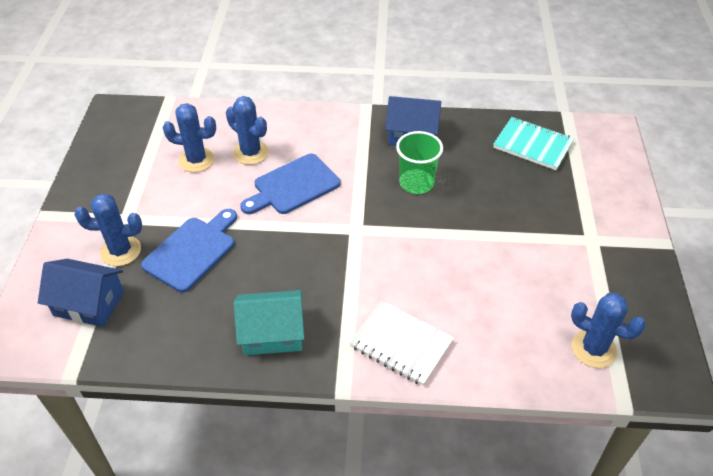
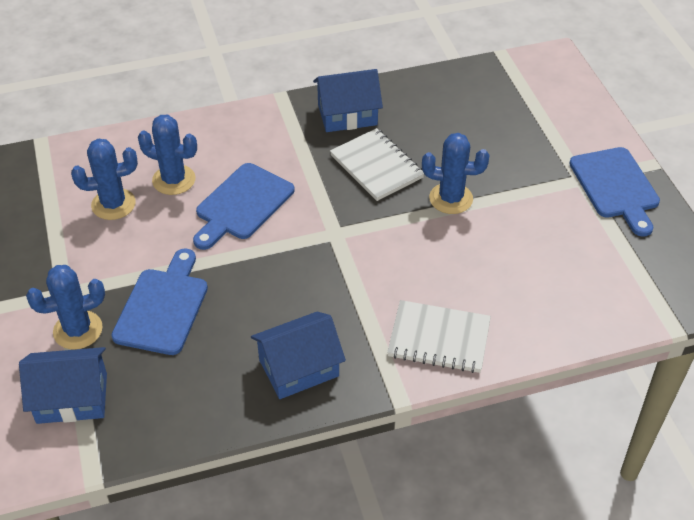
camera: 20 degrees left, 0 degrees up
turquoise house [234,290,305,355] -> blue house [251,311,346,399]
green cup [396,131,443,194] -> white notebook [330,128,424,201]
turquoise notebook [493,117,574,170] -> none
blue cactus [571,293,646,368] -> blue cactus moved to [422,133,489,214]
none -> blue cutting board [569,147,660,237]

